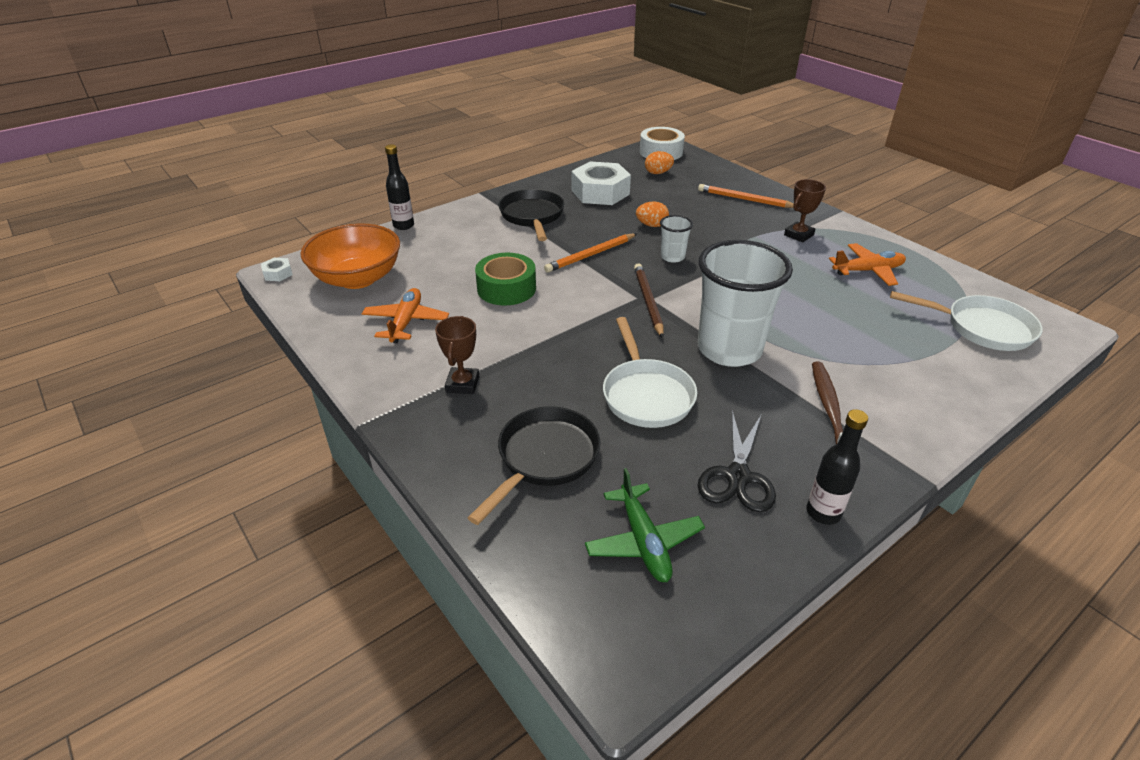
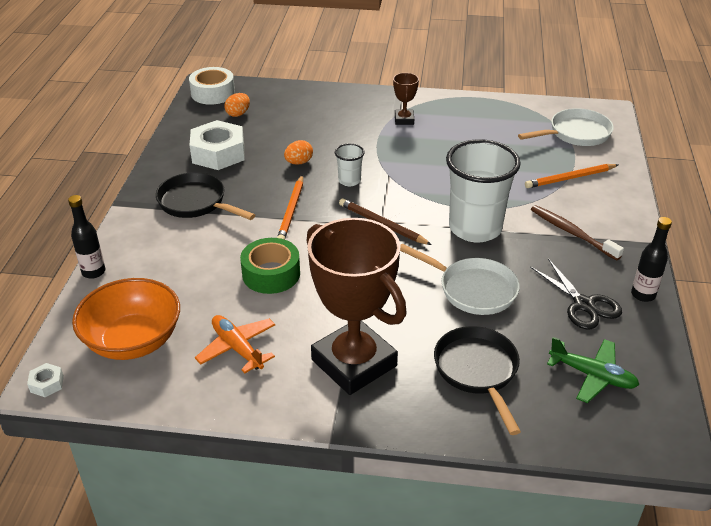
camera: 45 degrees left, 0 degrees up
brown trophy [435,316,479,394] -> brown trophy [306,218,407,395], size x2.34
orange pencil [698,184,794,208] -> orange pencil moved to [525,164,618,188]
orange plane [829,243,906,286] -> none

